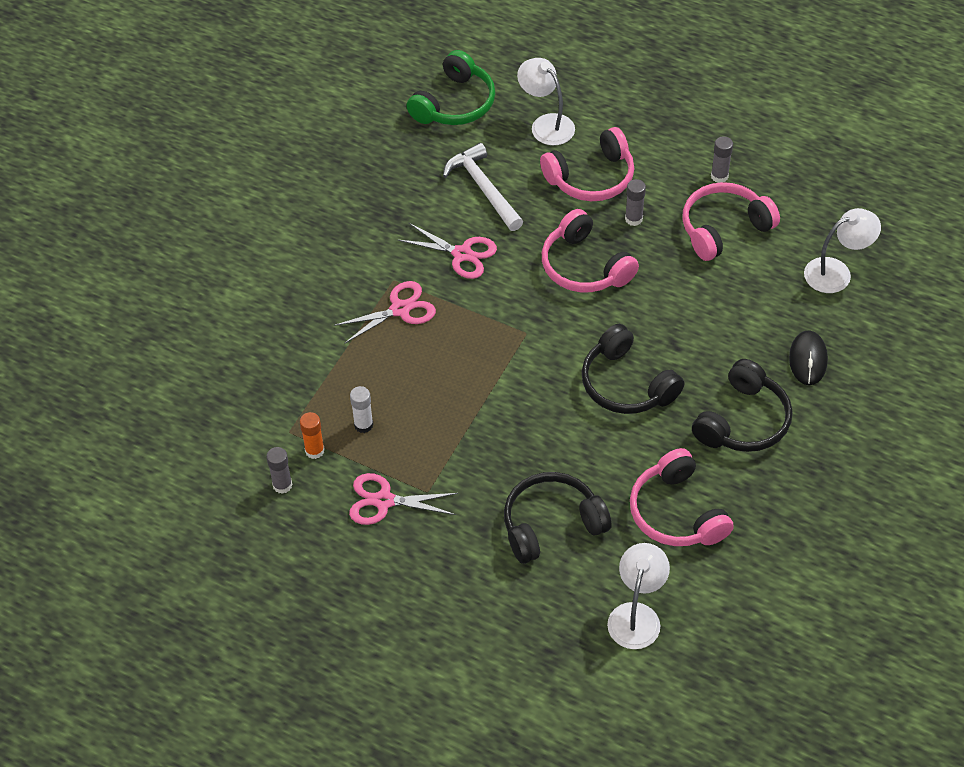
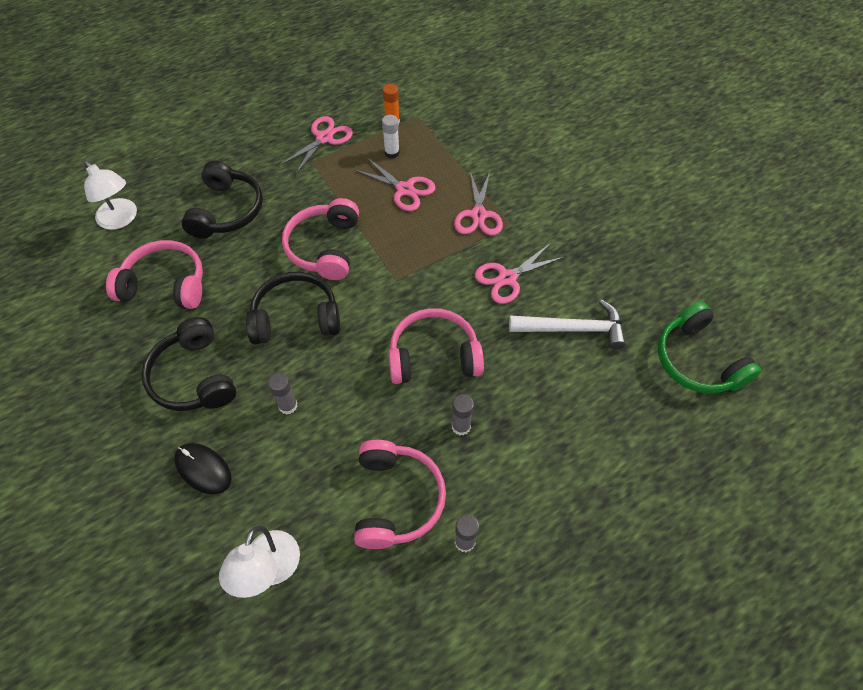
camera: 120 degrees right, 5 degrees up
grey glue stick [266,447,292,494] -> grey glue stick moved to [268,373,298,415]
white lamp [517,58,575,145] -> none
pink headphones [540,127,634,201] -> pink headphones moved to [282,198,359,280]
none -> pink scissors [354,157,436,211]

